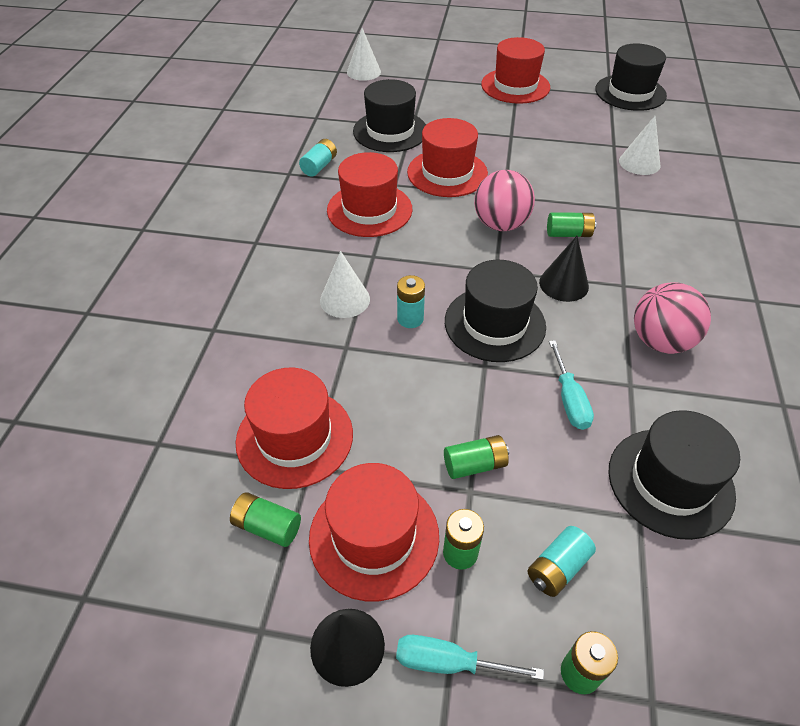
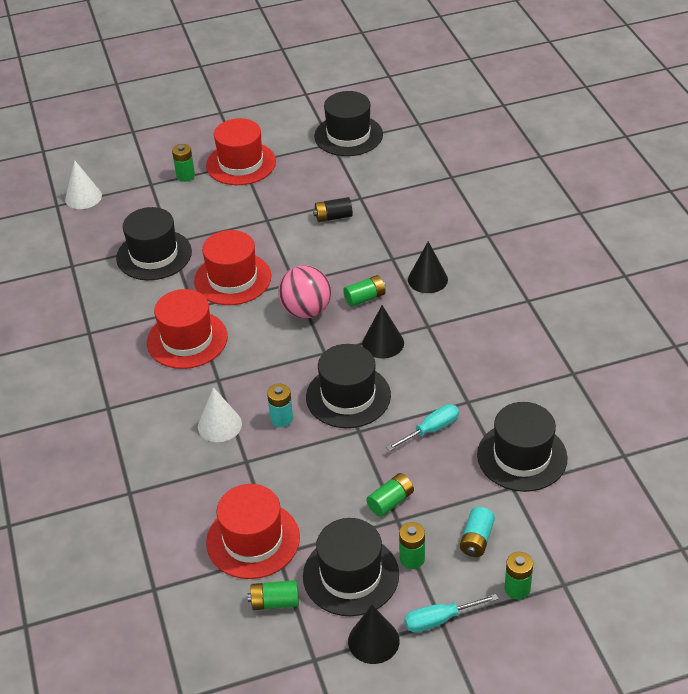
camera: 25 degrees left, 5 degrees down
turquoise battery [299,139,337,177] -> none
red hat [309,463,439,601] -> black hat [303,518,399,616]
turquoise screwdriver [549,340,594,430] -> turquoise screwdriver turned 90 degrees counterclockwise [386,404,459,451]
white cone [619,115,661,175] -> none
pink ball [634,282,711,354] -> none
none -> green battery [172,144,195,182]
none -> black battery [313,197,353,222]
none -> black cone [408,241,448,293]

